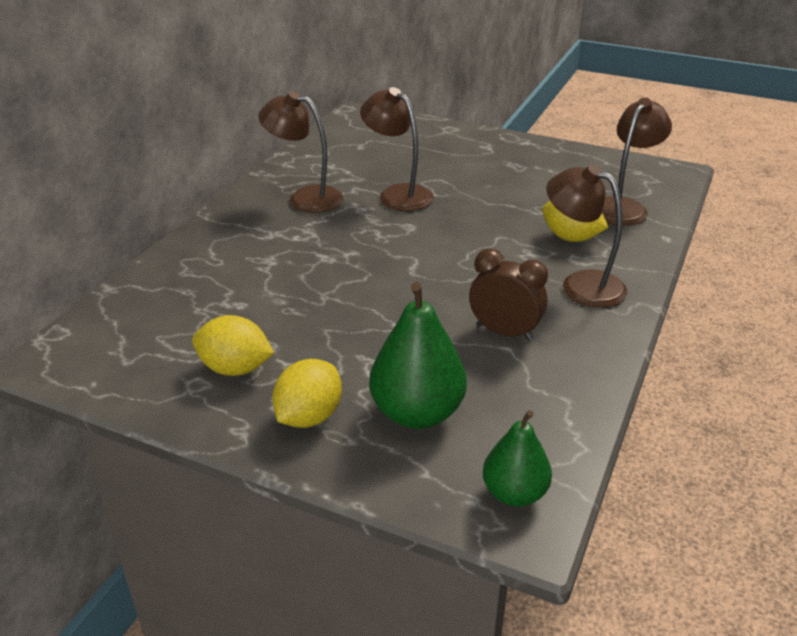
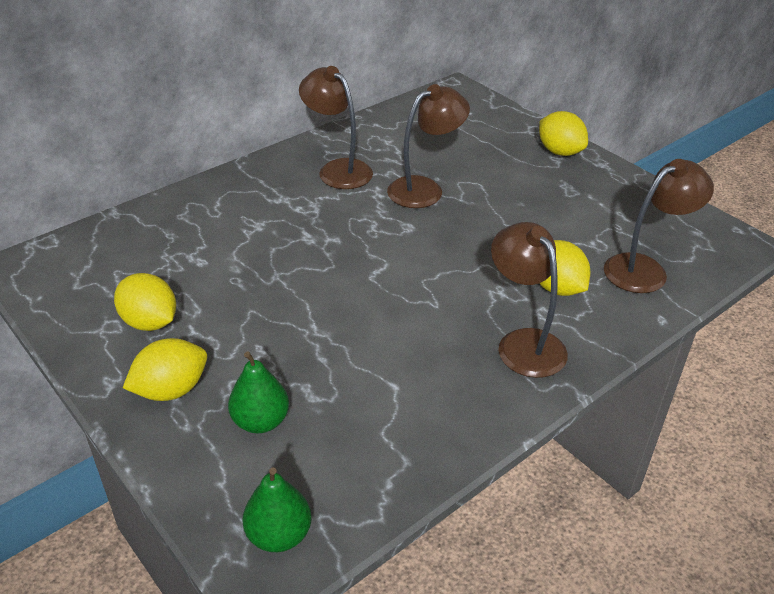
camera: 25 degrees right, 5 degrees up
brown lamp [360,87,433,211] -> brown lamp turned 75 degrees clockwise [387,84,470,208]
green pear [369,282,467,429] -> green pear [228,352,289,433], size x0.64
brown clock [469,249,548,341] -> none
none -> yellow lemon [539,111,588,156]

